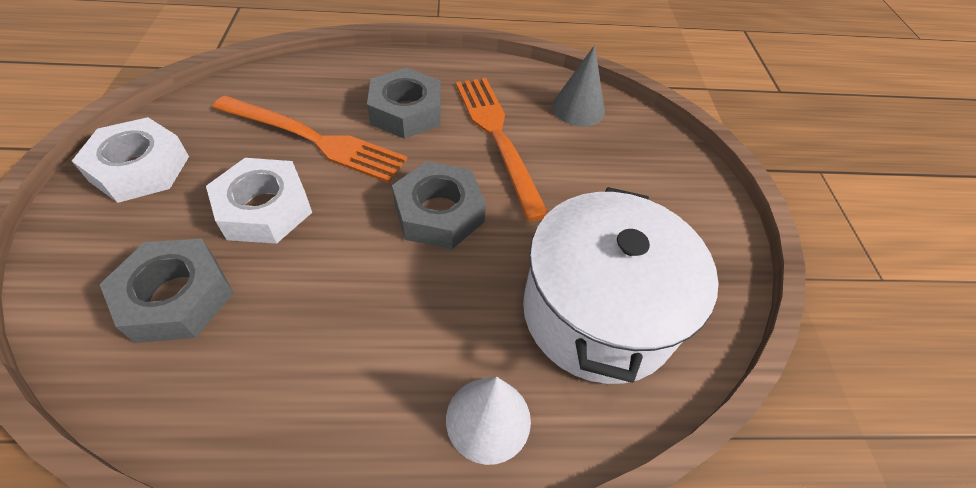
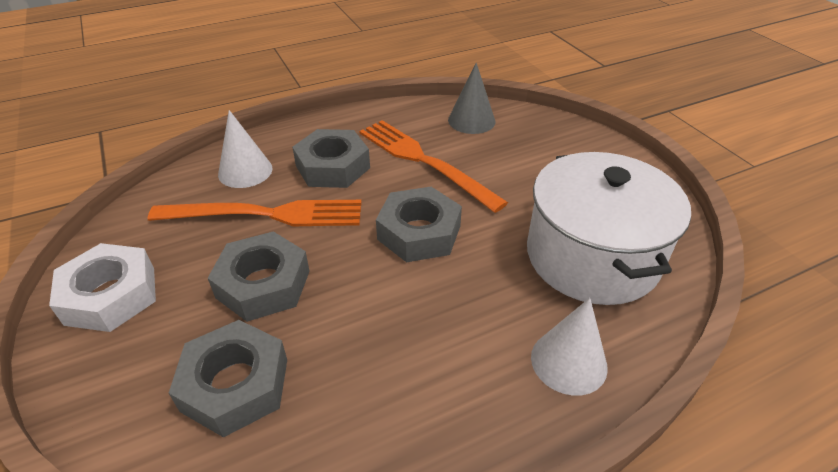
camera: 20 degrees left, 10 degrees down
white nut [206,158,312,244] -> grey nut [208,231,310,322]
none -> white cone [218,110,273,188]

